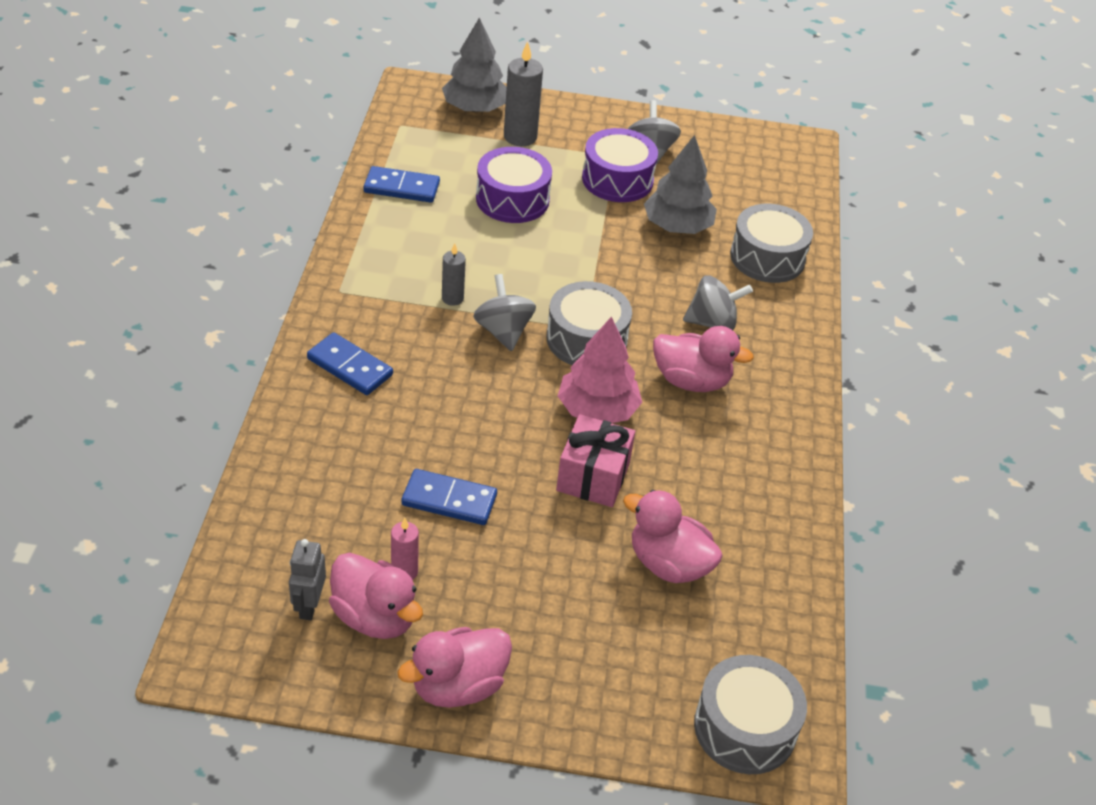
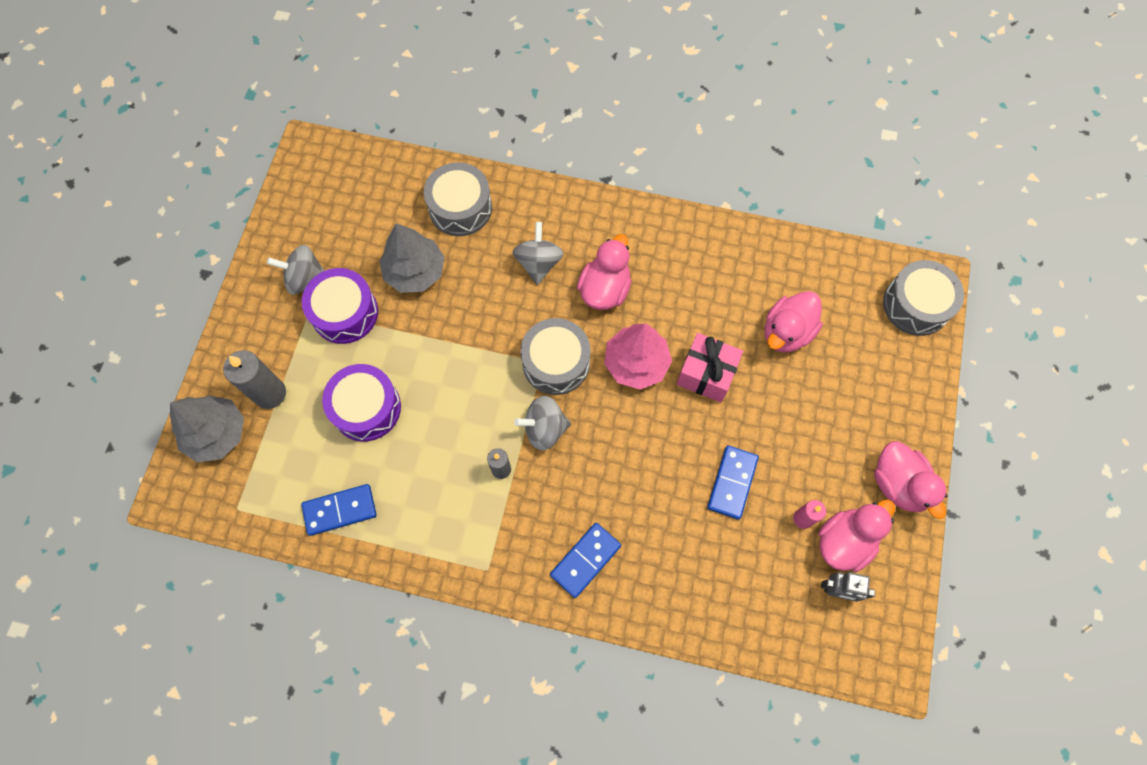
camera: 80 degrees left, 25 degrees up
blue domino [363,166,440,203] -> blue domino turned 60 degrees clockwise [301,484,377,536]

